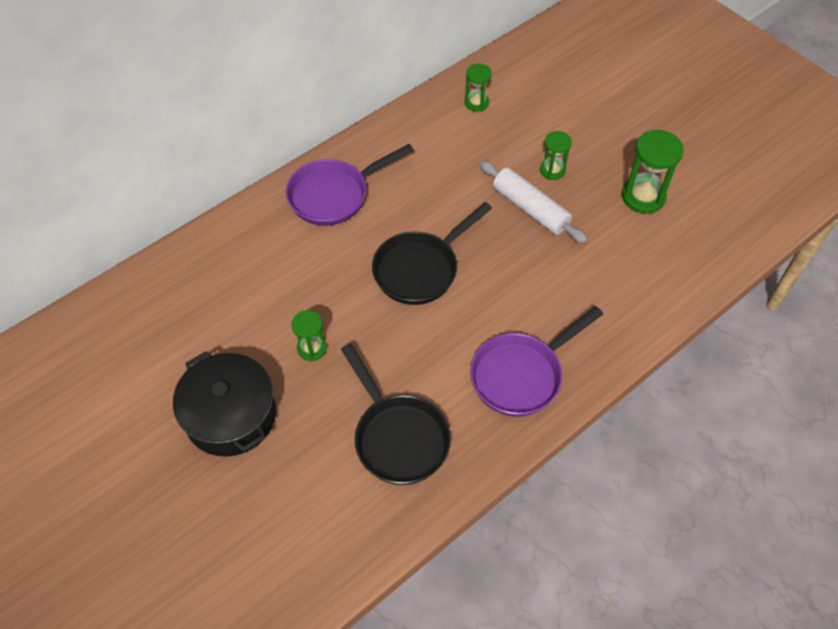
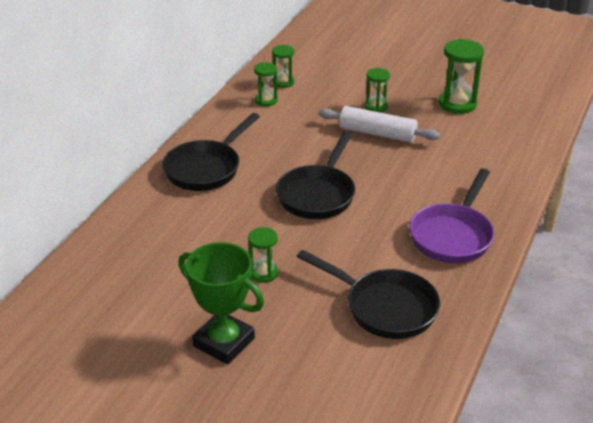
camera: 25 degrees left, 20 degrees down
black pot [173,351,276,457] -> green trophy [178,242,264,365]
purple pan [286,144,414,226] -> black pan [162,113,260,191]
none -> green hourglass [254,62,278,107]

